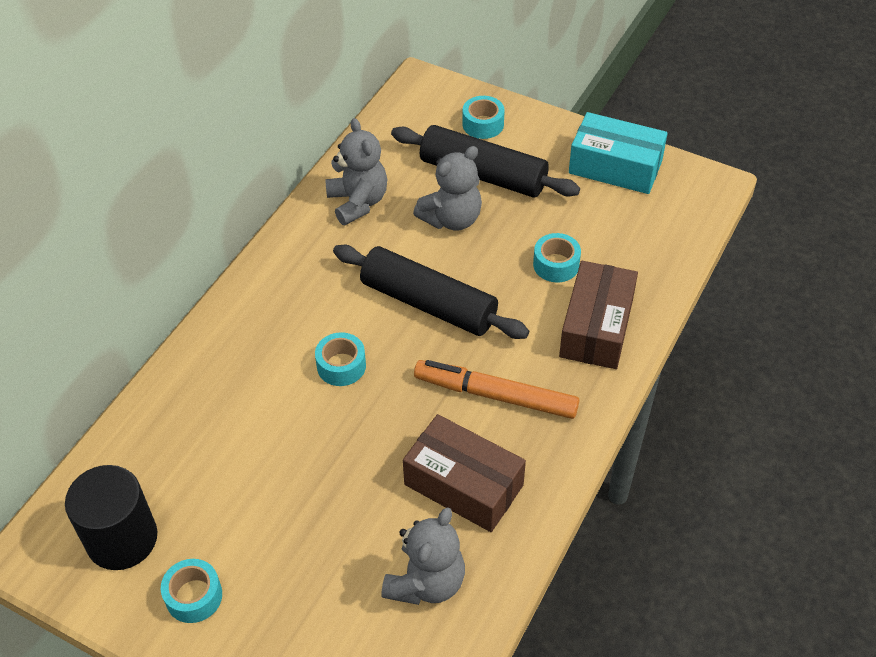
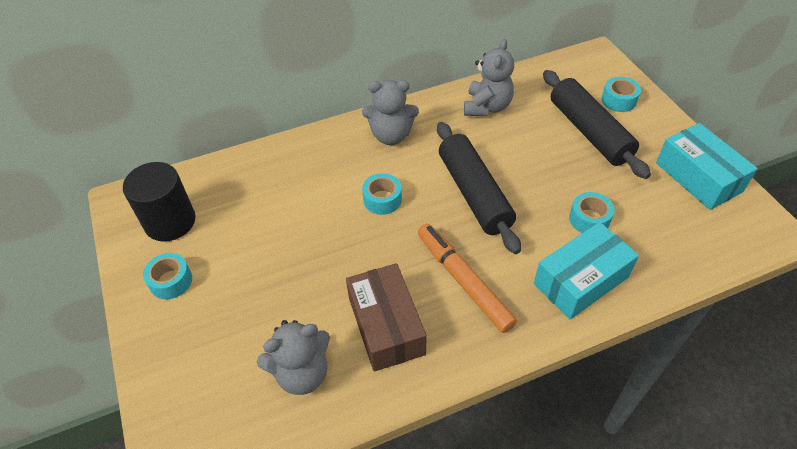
camera: 40 degrees right, 0 degrees up
grey teddy bear [413,146,482,231] -> grey teddy bear moved to [362,80,419,145]
brown box [559,261,638,369] -> turquoise box [534,222,639,319]

